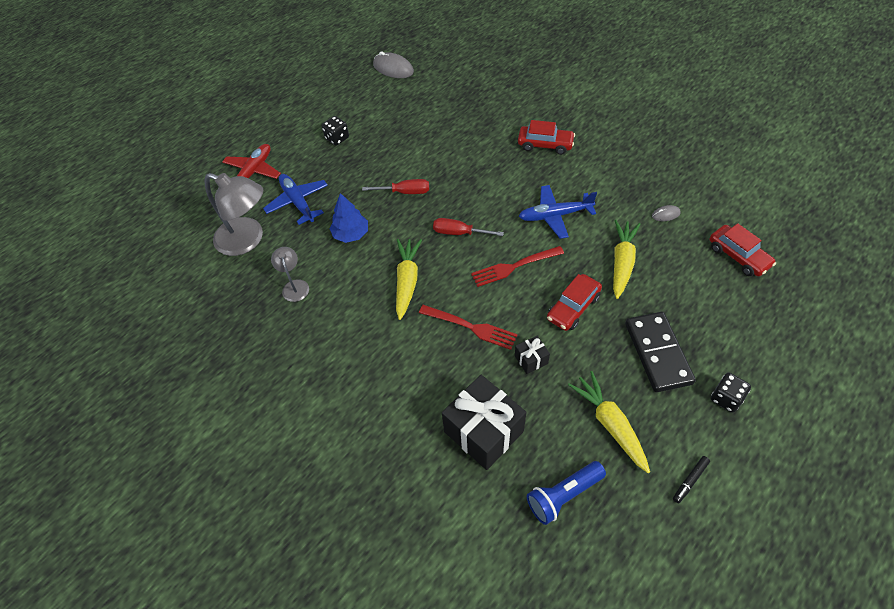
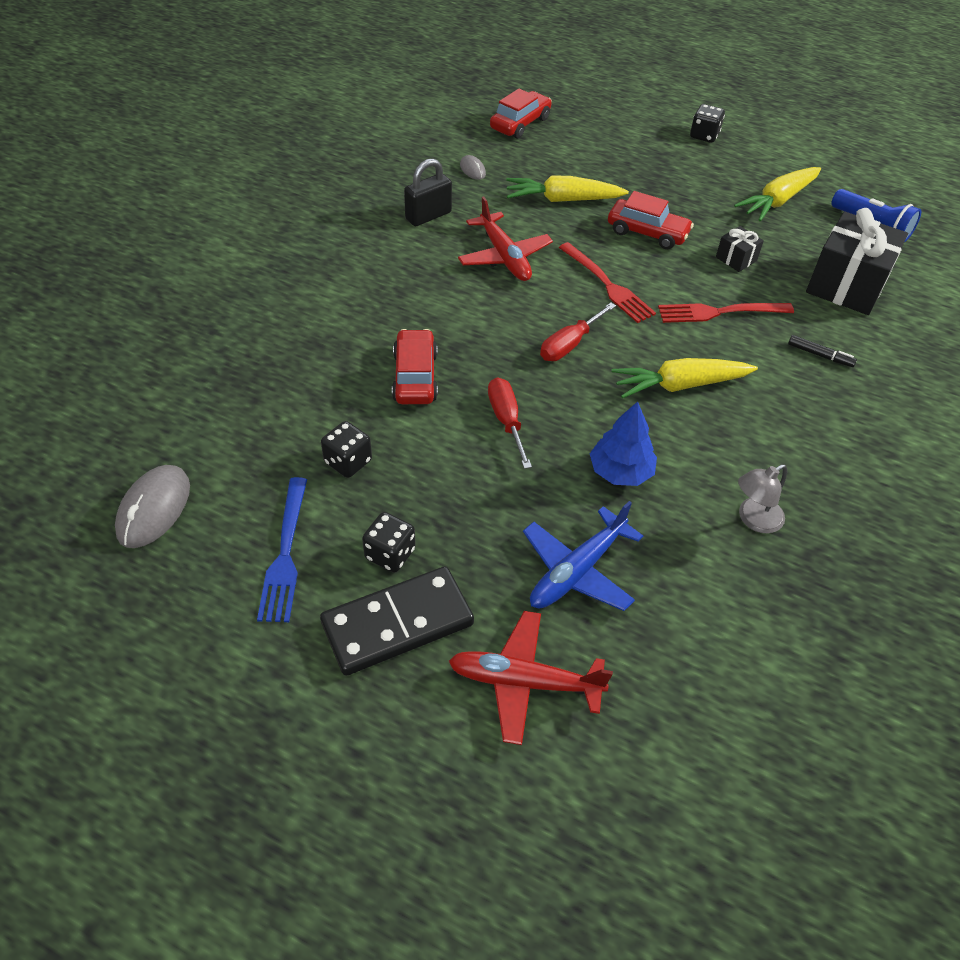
camera: 110 degrees left, 5 degrees down
grey lamp [204,173,263,256] -> none
red fork [419,305,518,350] -> red fork turned 105 degrees counterclockwise [658,303,794,323]
red screwdriver [433,218,504,236] -> red screwdriver turned 45 degrees clockwise [540,303,616,361]
red car [518,120,575,155] -> red car moved to [392,329,438,404]
blue plane [519,185,597,239] -> red plane [458,197,553,281]
black domino [625,312,696,392] -> black domino moved to [320,566,474,676]
black marker [673,456,710,503] -> black marker moved to [788,335,857,367]
none -> blue fork [257,477,307,622]
none -> black dice [321,421,372,478]
none -> black padlock [404,158,452,226]

